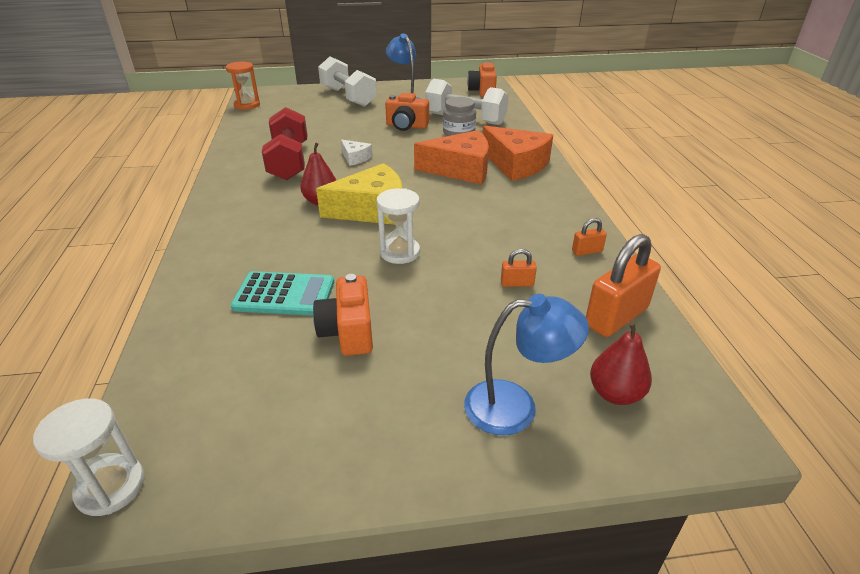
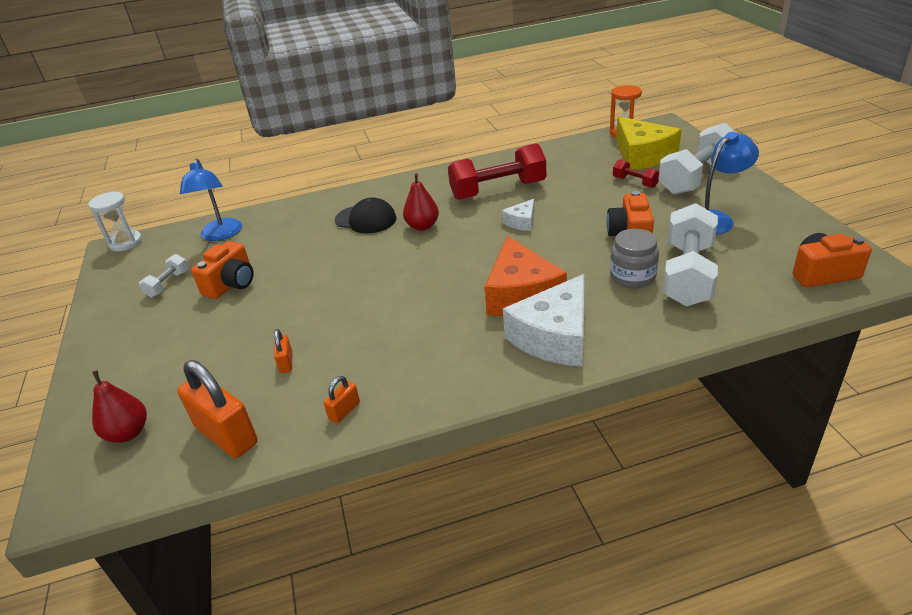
camera: 85 degrees right, 0 degrees up
turquoise calculator [231,271,334,316] -> none
orange camera [313,274,373,356] -> orange camera turned 135 degrees clockwise [191,241,253,299]
yellow cheese [316,163,402,225] -> yellow cheese moved to [616,116,682,170]
white hourglass [377,188,420,264] -> none
blue lamp [464,294,589,435] -> blue lamp moved to [180,158,242,241]
orange cheese [482,126,553,181] -> white cheese [503,274,584,367]
orange padlock [572,218,607,256] -> orange padlock turned 60 degrees clockwise [324,376,360,423]
none -> white dumbbell [139,254,188,298]
none -> black cap [335,198,396,234]
none -> red dumbbell [613,159,659,188]

